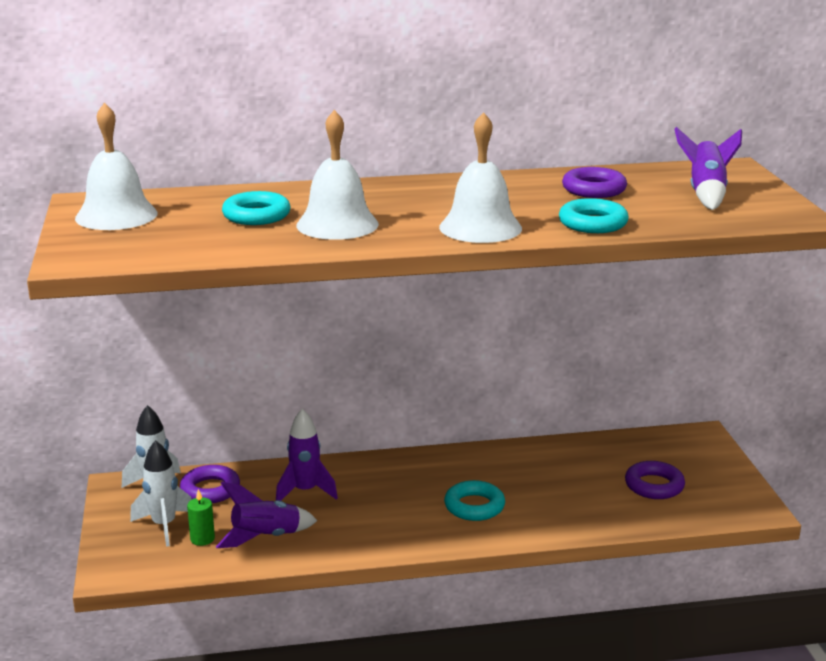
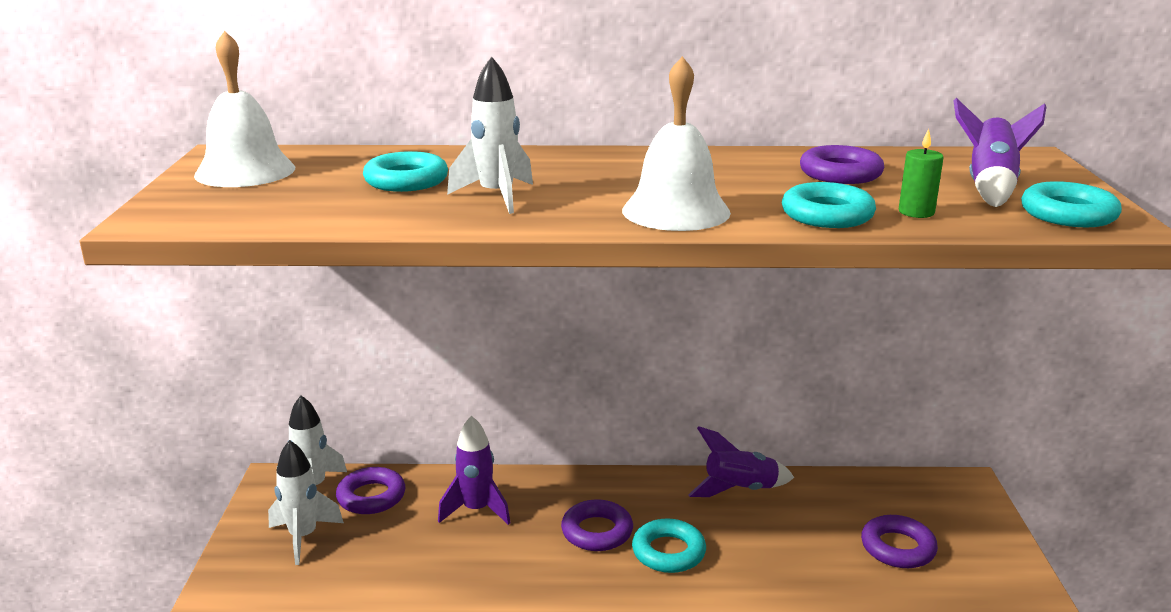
camera: 10 degrees right, 0 degrees up
green candle [187,489,215,546] -> green candle moved to [899,129,944,218]
purple rocket [216,482,317,548] -> purple rocket moved to [688,426,794,497]
white bell [296,110,379,240] -> white rocket [447,56,533,214]
none -> purple ring [561,499,633,551]
none -> turquoise ring [1021,181,1122,227]

